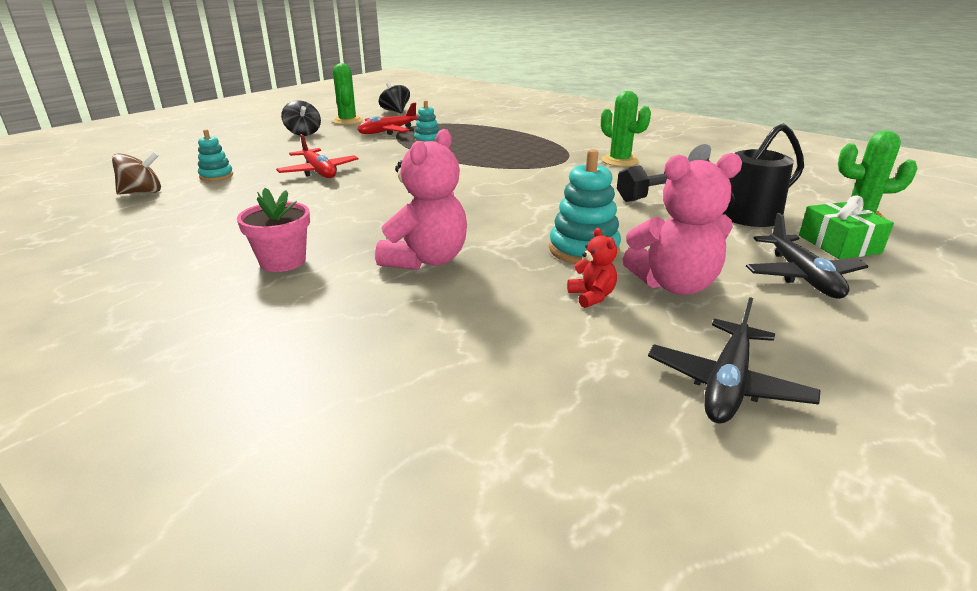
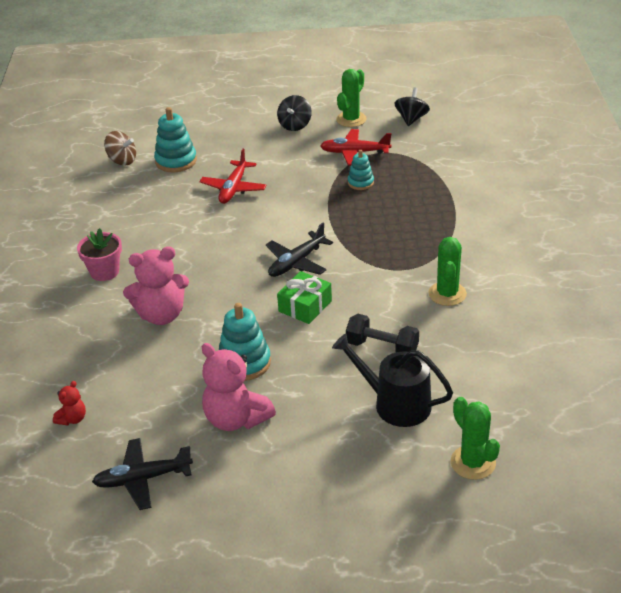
camera: 50 degrees right, 10 degrees up
turquoise stacking toy [198,129,233,181] -> turquoise stacking toy [154,107,197,172], size x1.64
red teddy bear [567,228,617,308] -> red teddy bear moved to [53,381,86,426]
black plane [746,213,868,299] -> black plane moved to [266,223,333,277]
green gift [799,195,894,259] -> green gift moved to [277,271,332,324]

